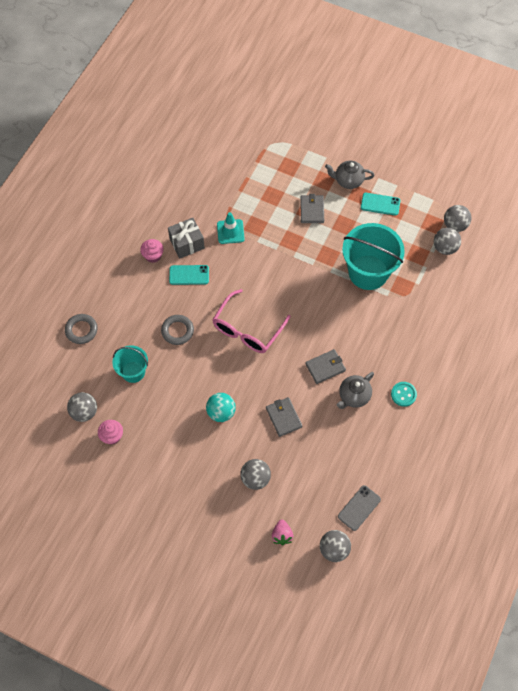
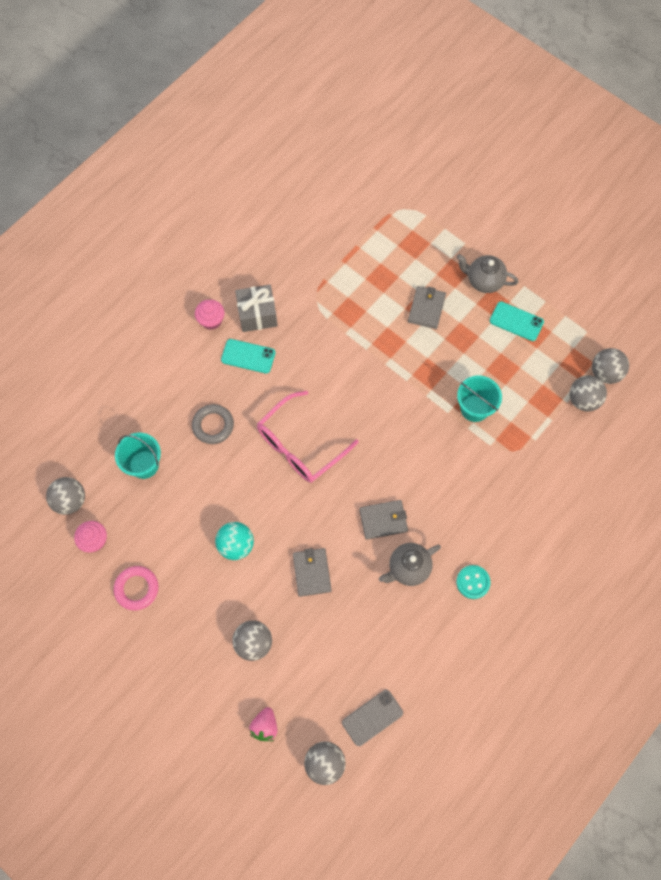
camera: 15 degrees right, 5 degrees up
grey ring [65,314,98,344] -> none
turquoise traffic cone [217,212,245,244] -> none
turquoise bucket [342,223,405,290] -> turquoise bucket [457,376,502,422], size x0.56
none -> pink ring [114,566,159,610]

